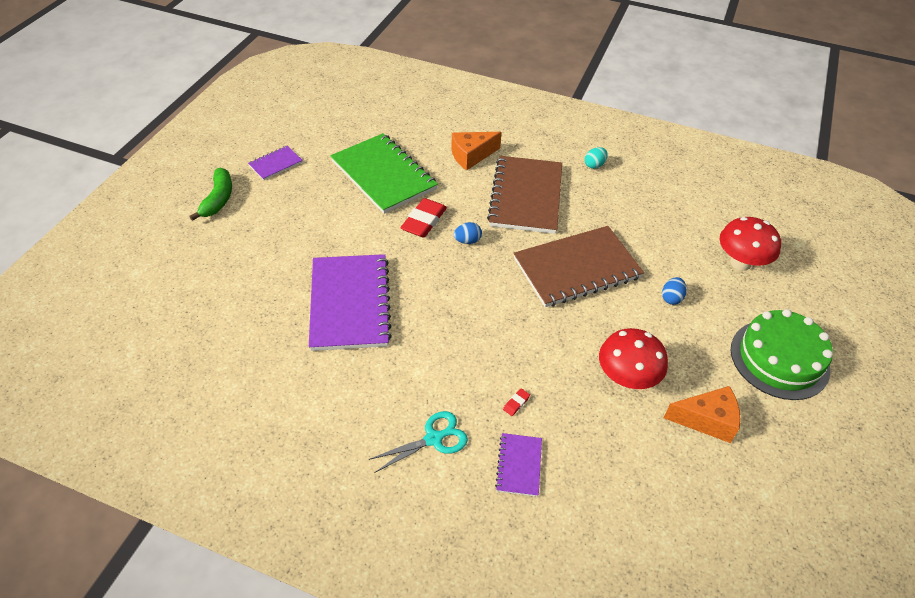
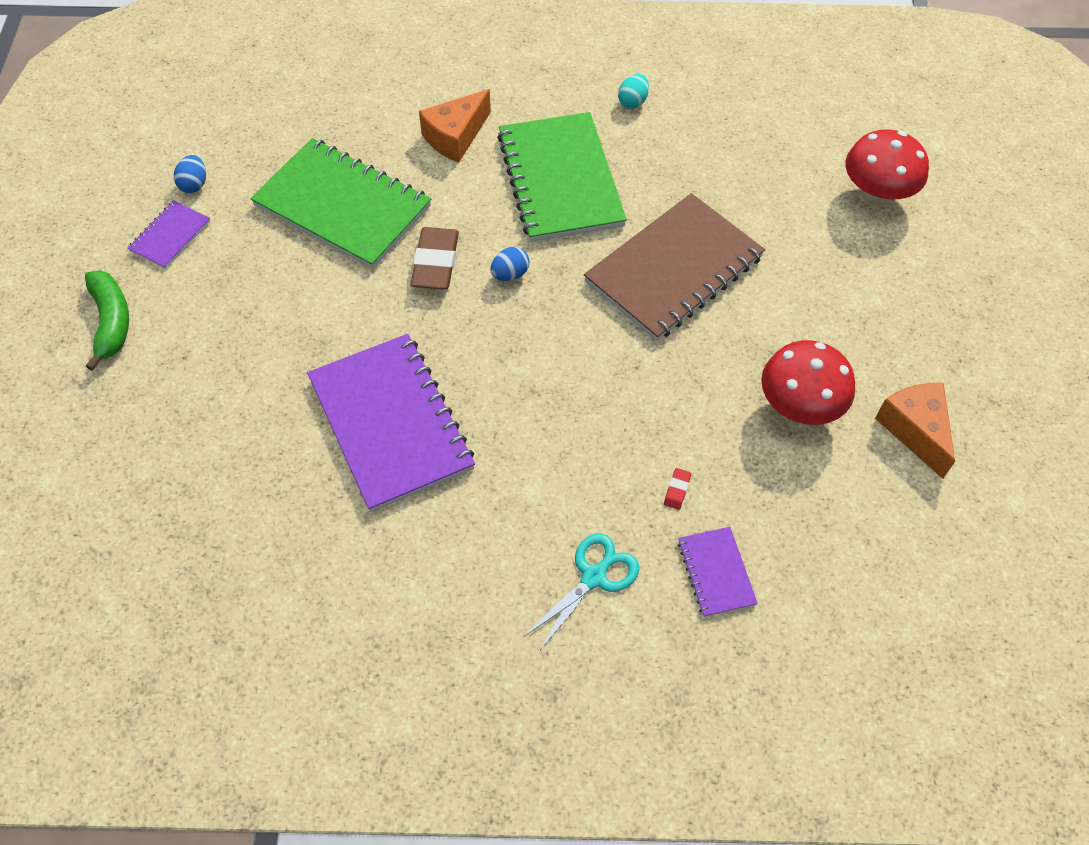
camera: 20 degrees left, 10 degrees up
red eraser [400,198,447,238] -> brown eraser [410,227,459,289]
brown notebook [487,156,562,234] -> green notebook [497,112,627,242]
blue egg [662,277,687,305] -> blue egg moved to [174,155,206,193]
orange cheese [664,386,741,443] -> orange cheese turned 90 degrees counterclockwise [875,383,955,479]
green cake [731,309,833,400] -> none

